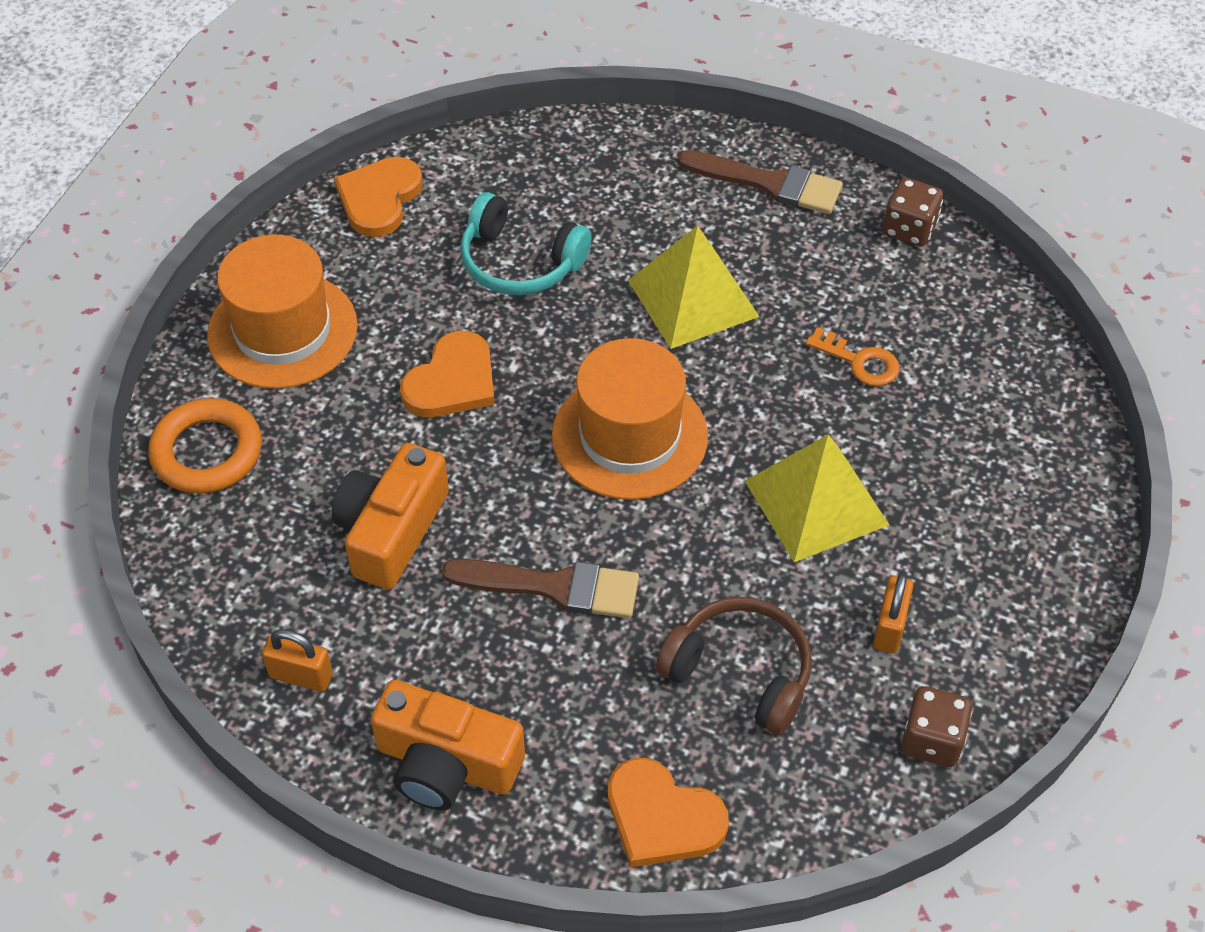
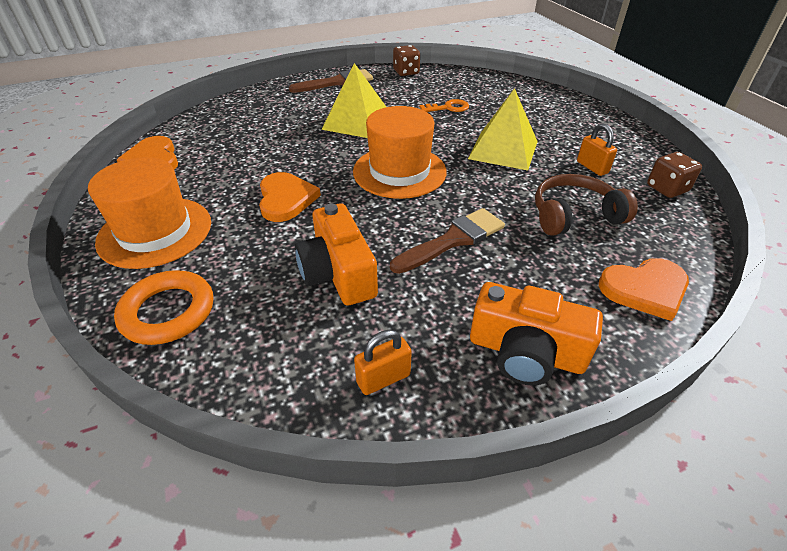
camera: 45 degrees left, 10 degrees down
orange camera [371,680,525,810] -> orange camera turned 45 degrees clockwise [470,282,603,385]
turquoise headphones [460,192,592,295] -> none

